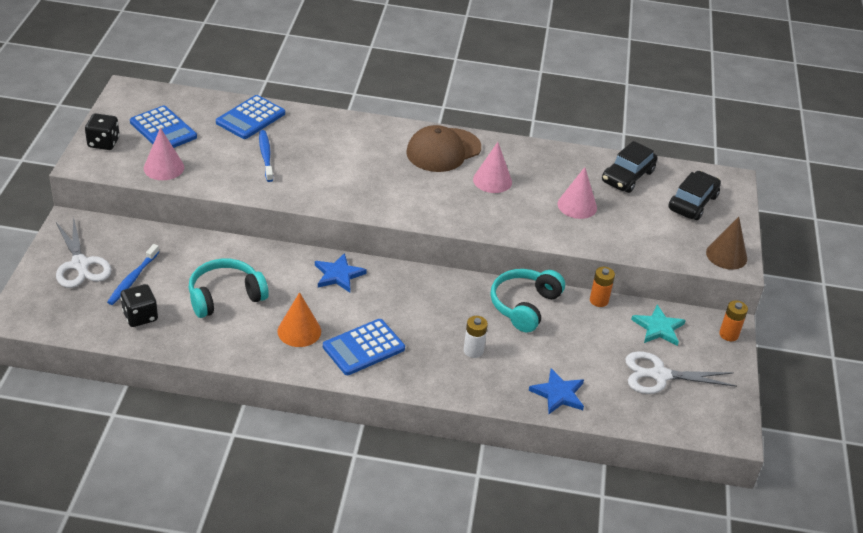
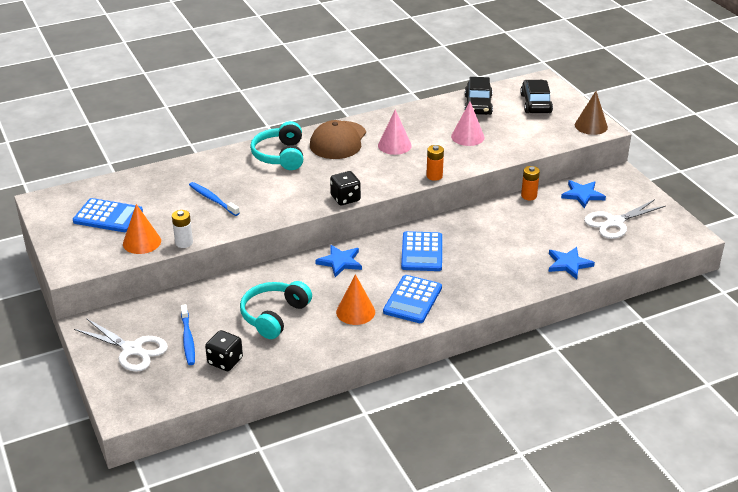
camera: 30 degrees left, 5 degrees down
black dice [85,113,120,150] -> black dice moved to [330,171,361,205]
pink cone [144,128,184,180] -> orange cone [123,204,161,254]
blue calculator [216,95,285,139] -> blue calculator moved to [401,231,442,271]
white battery [464,316,488,358] -> white battery moved to [172,210,193,248]
turquoise headphones [490,269,565,333] -> turquoise headphones moved to [250,121,303,170]
turquoise star [631,305,686,346] -> blue star [561,180,606,208]
orange battery [719,300,748,341] -> orange battery moved to [426,145,444,181]

